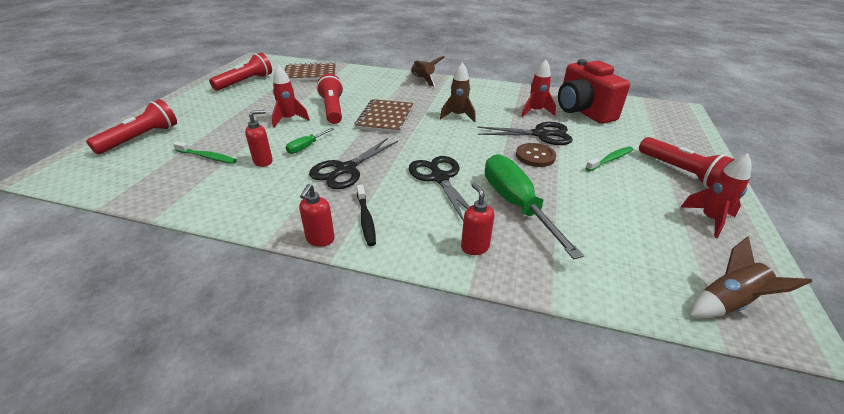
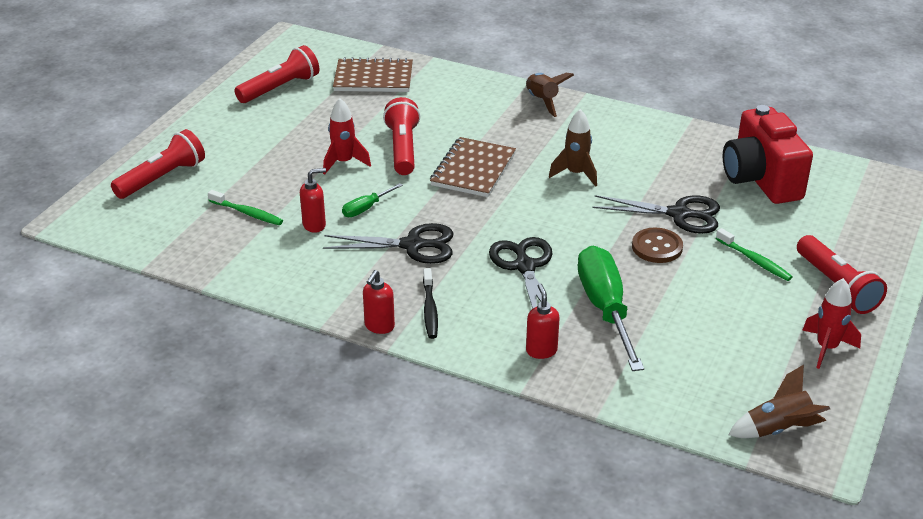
camera: 10 degrees right, 0 degrees up
black scissors [309,138,398,189] -> black scissors turned 135 degrees counterclockwise [323,223,453,264]
red rocket [521,59,556,117] -> none
green toothbrush [586,147,633,171] -> green toothbrush turned 75 degrees clockwise [716,228,793,281]

